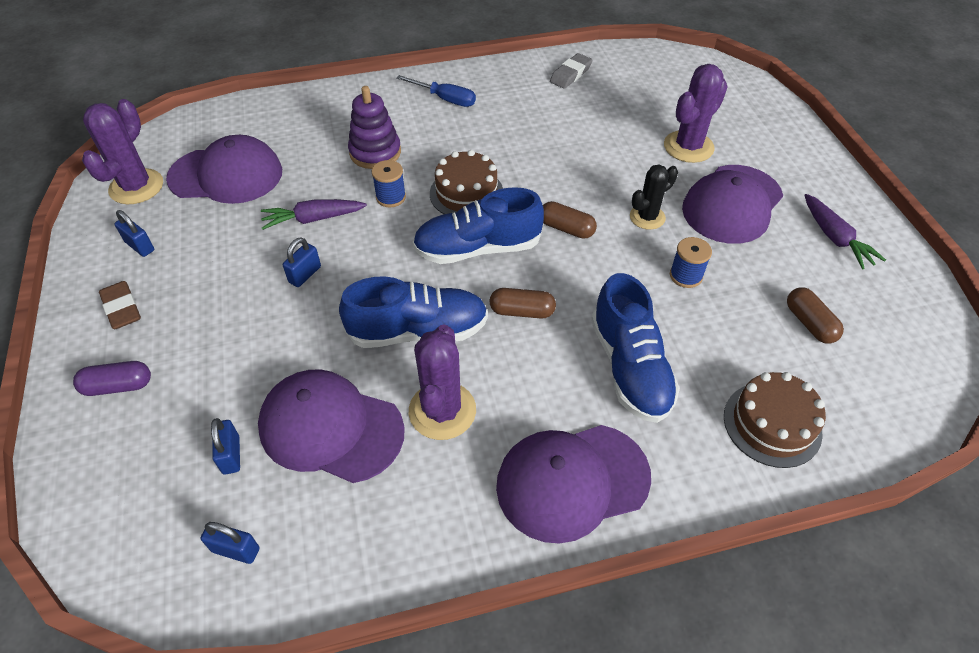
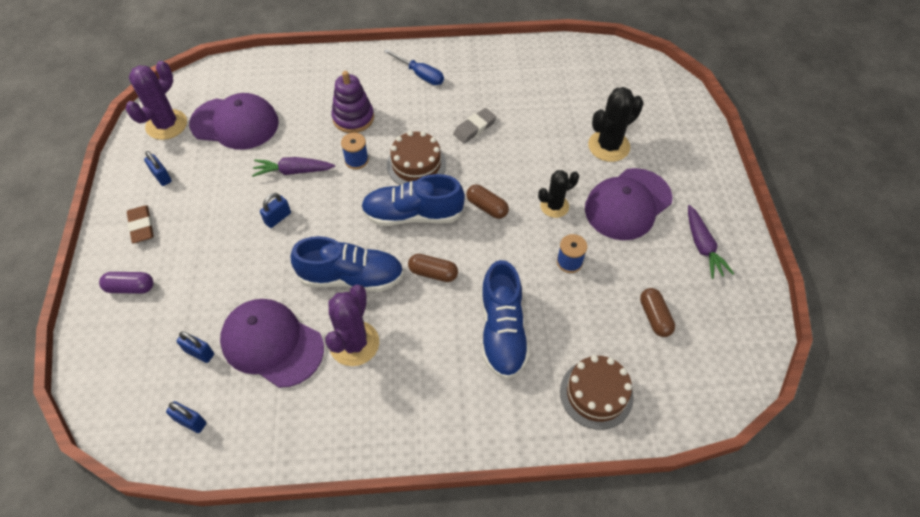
camera: 10 degrees right, 5 degrees up
blue padlock [211,418,240,475] -> blue padlock turned 60 degrees counterclockwise [177,331,214,363]
purple cap [496,425,651,544] -> none
grey eraser [550,53,592,89] -> grey eraser moved to [453,108,496,143]
purple cactus [664,64,728,163] -> black cactus [588,87,644,162]

